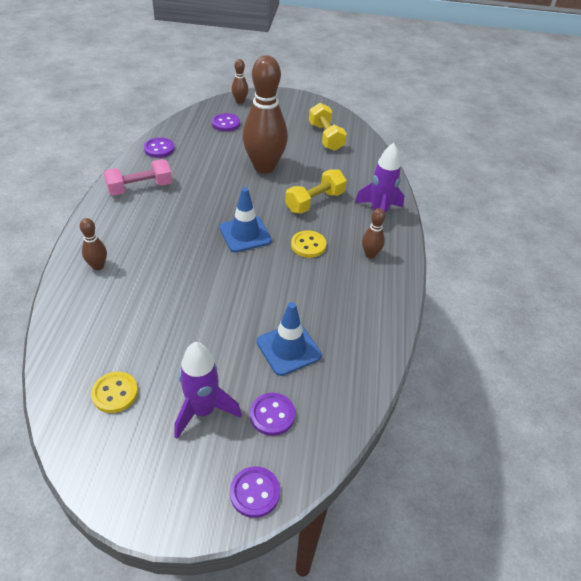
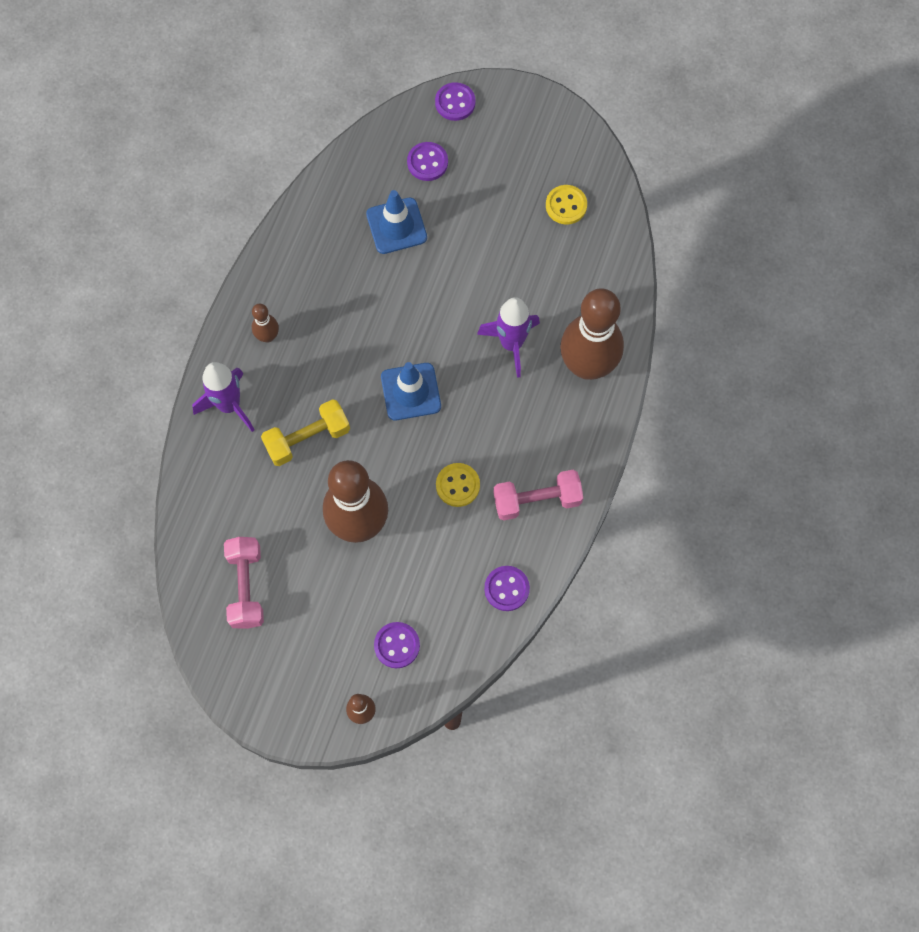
camera: 165 degrees left, 25 degrees up
brown bowling pin [80,218,107,270] -> brown bowling pin [560,288,624,380], size x2.28
purple rocket [175,342,242,439] -> purple rocket moved to [477,297,540,378]
yellow button [291,230,326,258] -> yellow button moved to [436,463,480,507]
yellow dumbbell [309,103,347,151] -> pink dumbbell [224,537,264,629]

